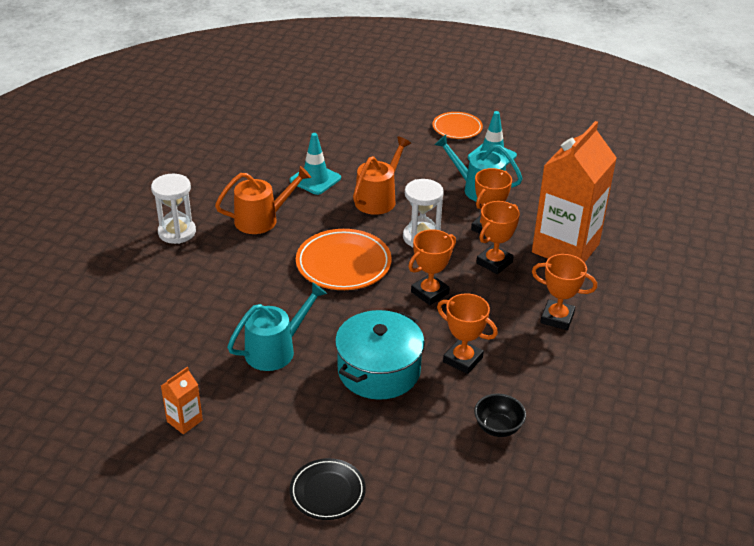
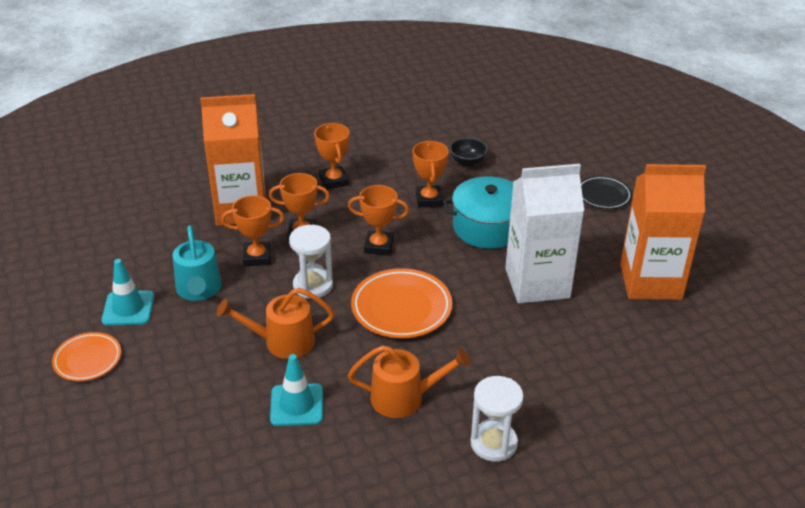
camera: 130 degrees left, 0 degrees up
orange carton [161,367,203,434] -> orange carton [620,164,706,300], size x2.44
orange watering can [215,166,311,234] -> orange watering can turned 150 degrees clockwise [348,345,471,418]
turquoise watering can [227,282,327,371] -> white carton [505,164,584,303]

